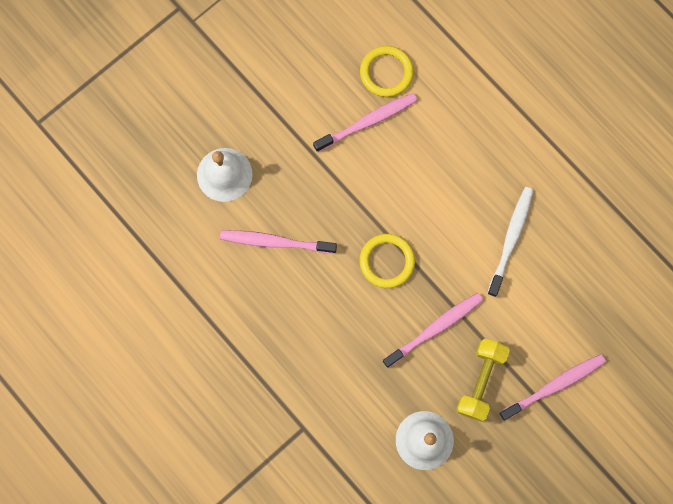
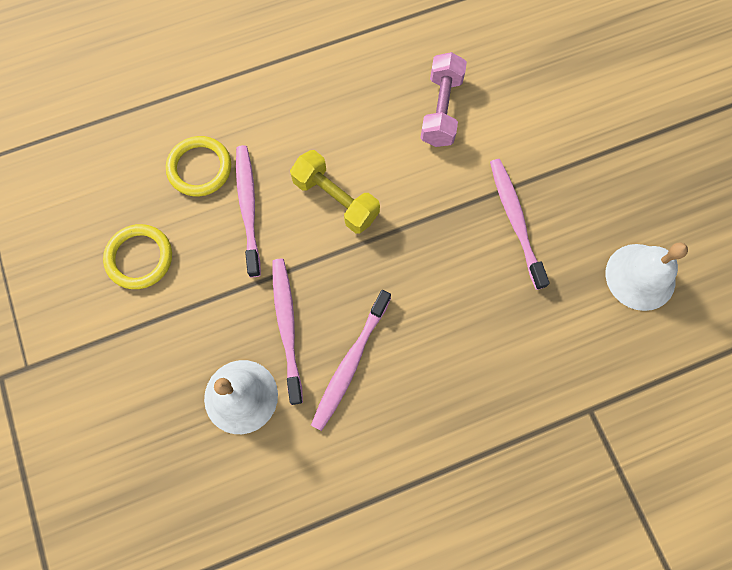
camera: 70 degrees left, 5 degrees down
yellow ring [360,234,415,288] -> yellow ring moved to [103,224,172,289]
yellow dumbbell [456,339,510,422] -> yellow dumbbell moved to [290,150,380,234]
white toothbrush [487,187,533,297] -> pink dumbbell [420,52,467,147]
pink toothbrush [499,354,606,421] -> pink toothbrush moved to [273,259,303,405]

